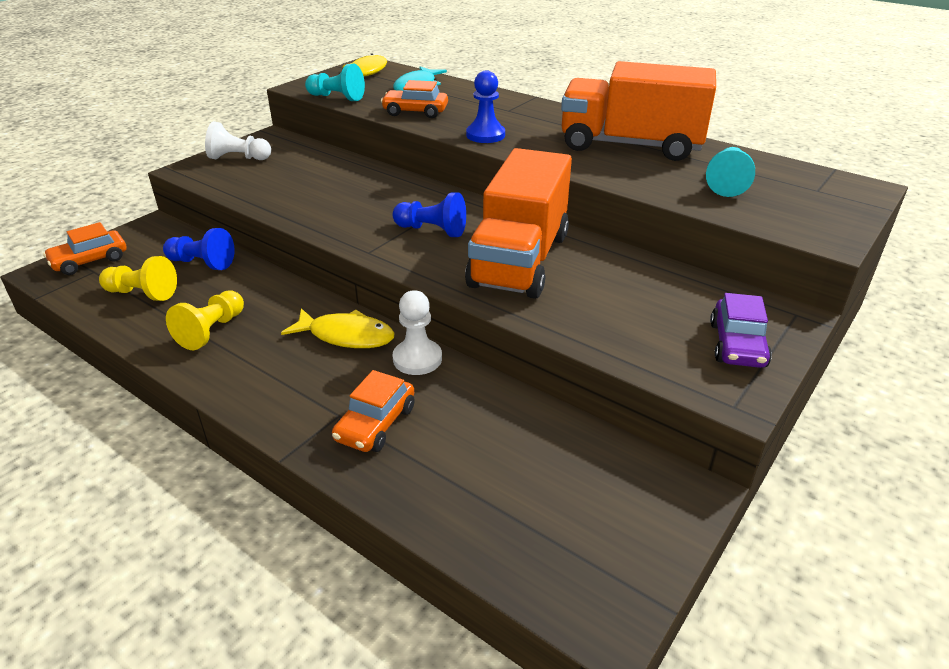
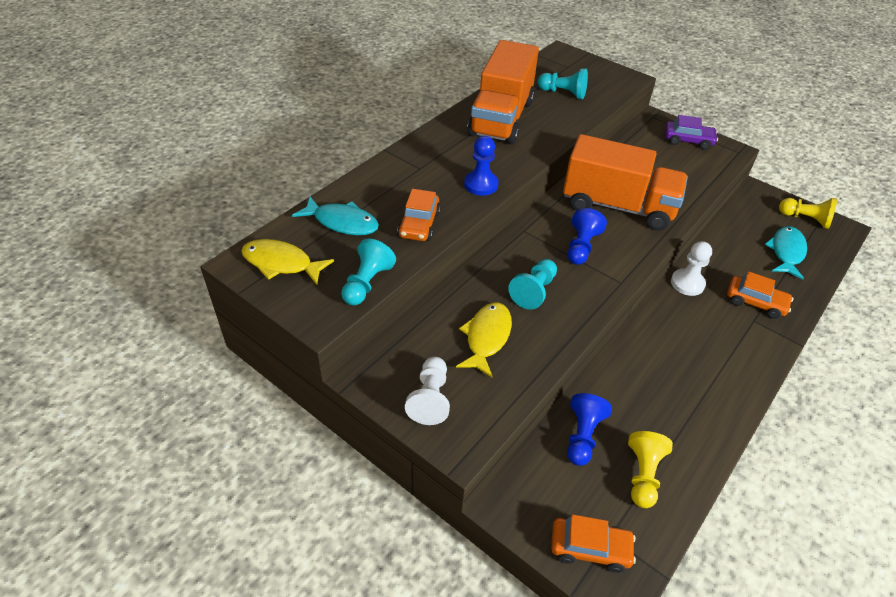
camera: 90 degrees left, 10 degrees up
orange car [43,222,127,275] -> orange car turned 45 degrees counterclockwise [551,514,636,573]
yellow pawn [166,290,244,350] -> yellow pawn moved to [779,198,837,229]
yellow fish [281,308,395,348] -> yellow fish moved to [456,302,512,378]
none -> turquoise pawn [508,259,557,310]
none -> turquoise fish [764,226,807,279]

